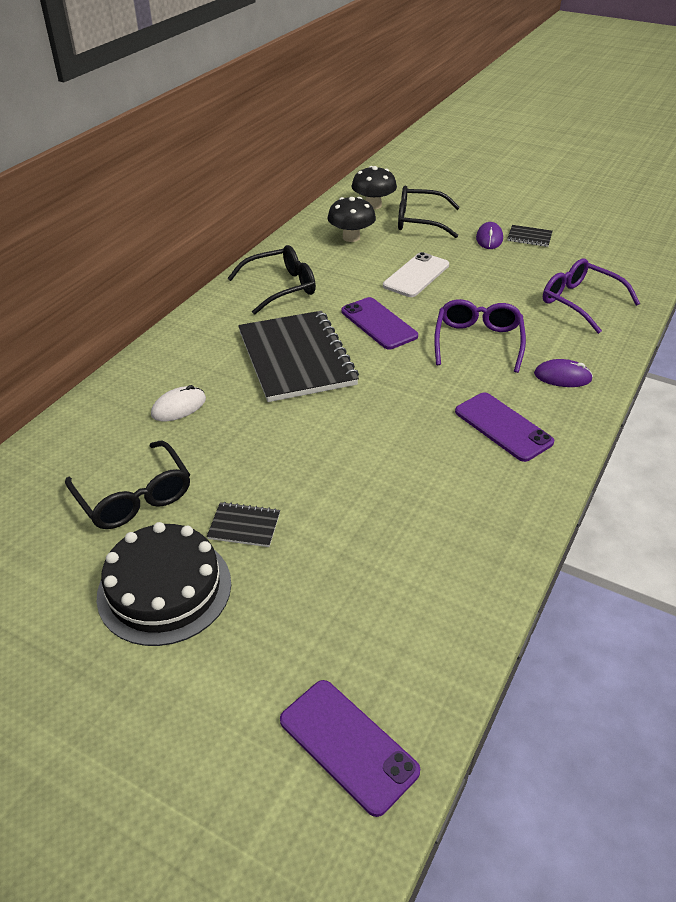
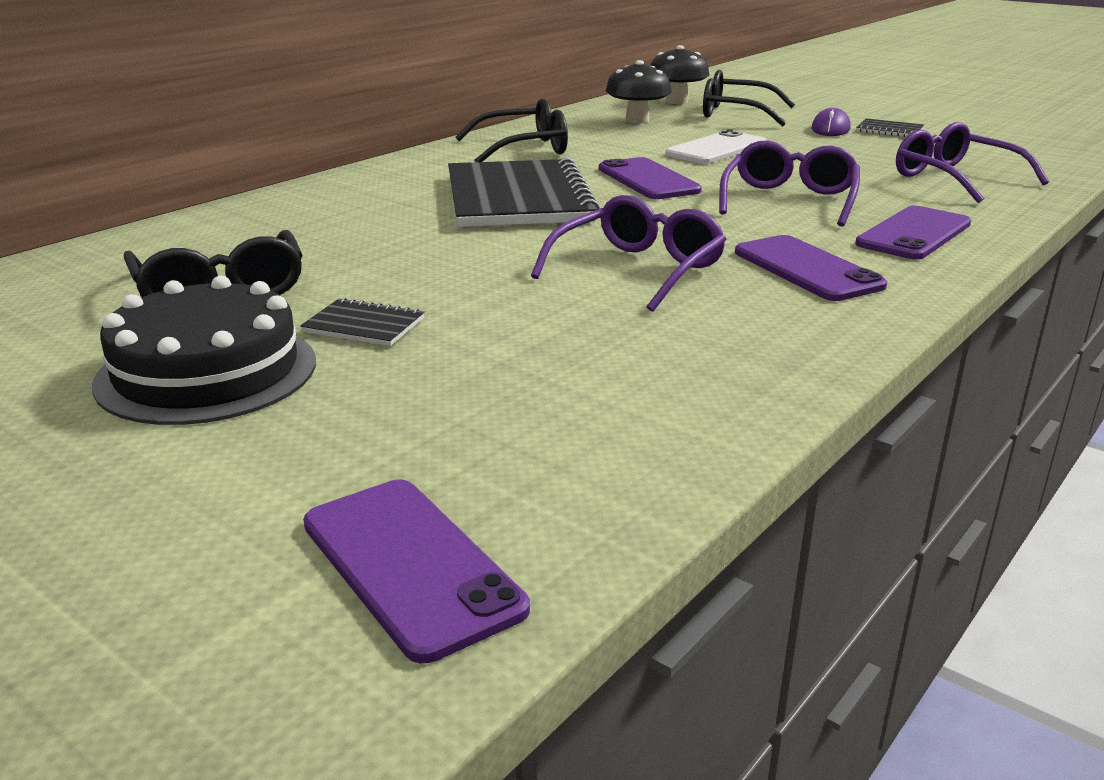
camera: 10 degrees right, 15 degrees down
white mouse [151,385,206,421] -> none
purple mouse [534,359,593,387] -> purple phone [855,205,971,259]
none -> purple glasses [531,195,726,312]

